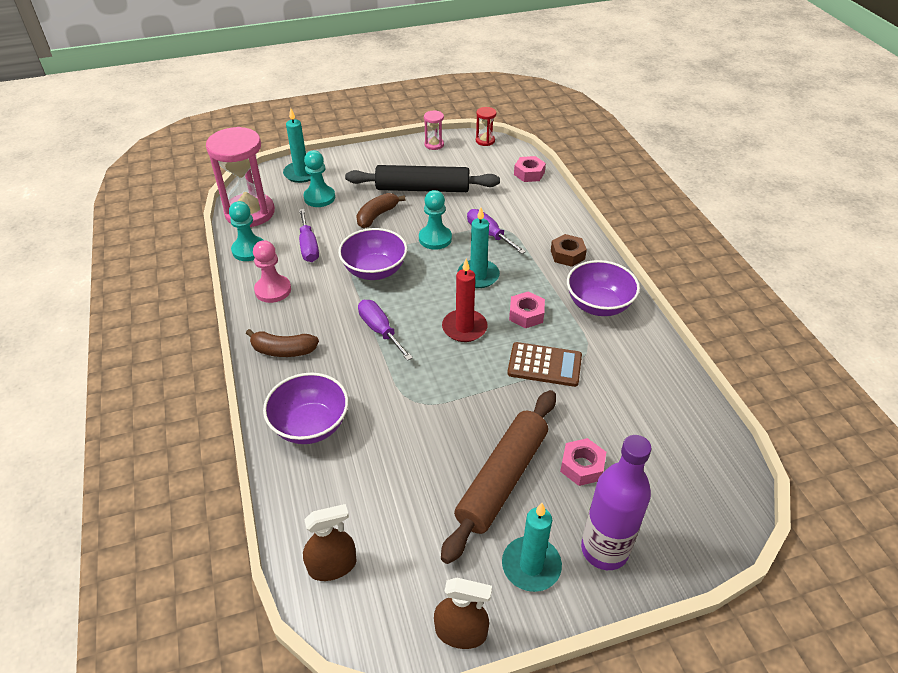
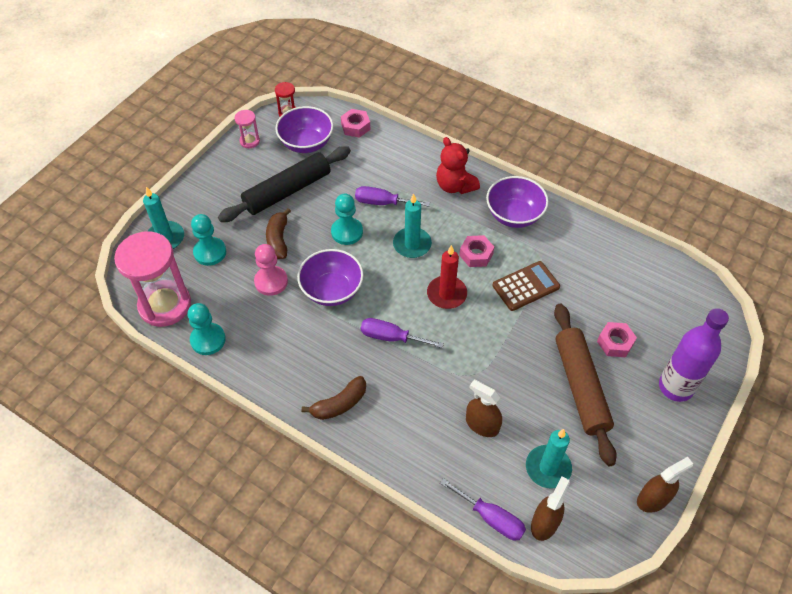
camera: 40 degrees left, 10 degrees up
pink pawn [253,240,291,303] -> pink pawn moved to [254,244,288,296]
purple bowl [263,373,349,444] -> purple bowl moved to [275,106,333,153]
purple screwdriver [299,209,319,262] -> purple screwdriver moved to [440,478,526,541]
turquoise candle [502,503,562,592] -> turquoise candle moved to [526,429,572,489]
brown nut [551,234,587,267] -> red teddy bear [436,137,480,194]
none -> brown spray bottle [466,380,502,437]

